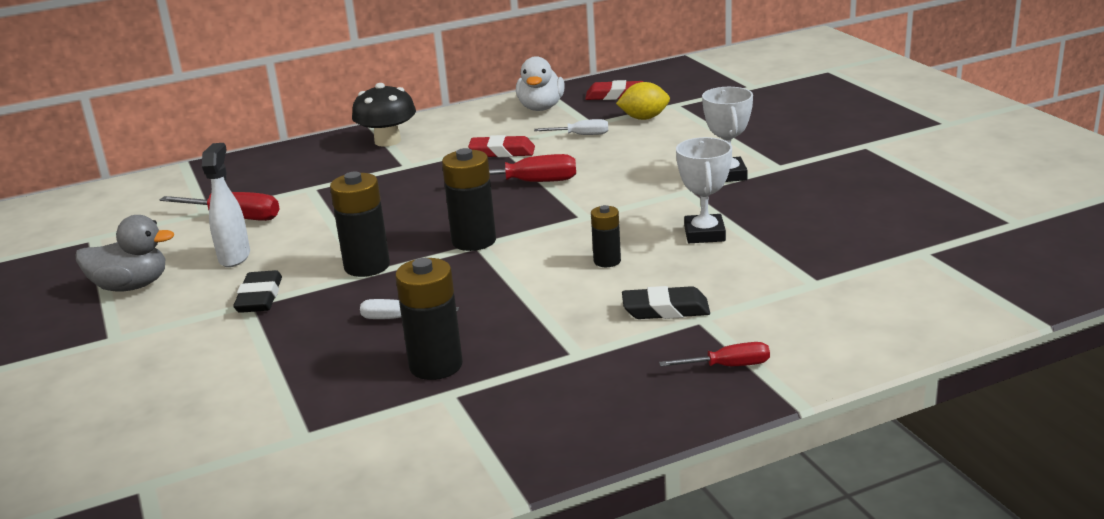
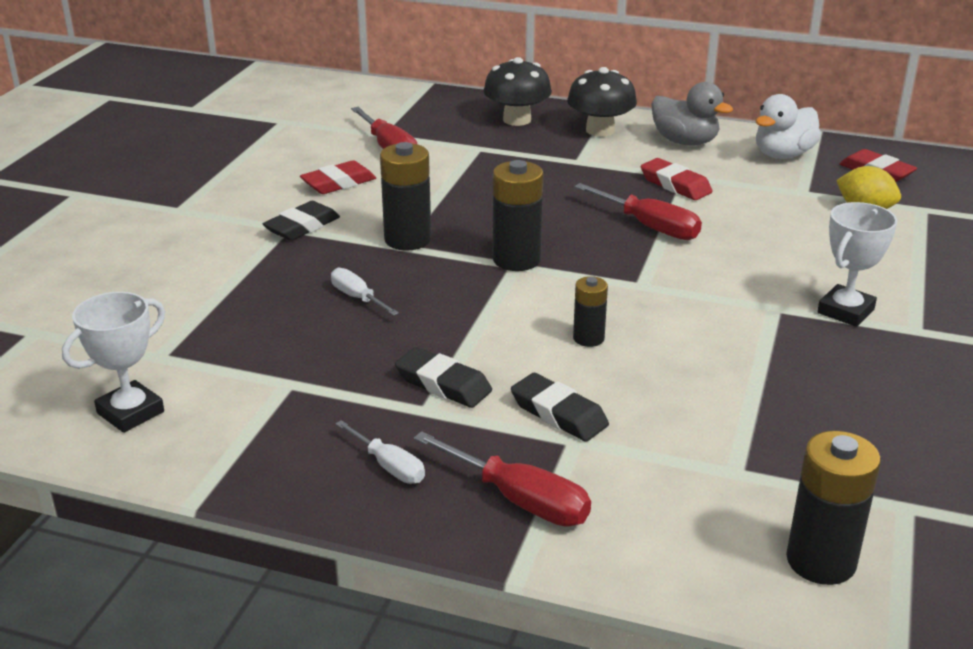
camera: 40 degrees right, 5 degrees up
grey duck [76,215,174,292] -> grey duck moved to [651,82,733,146]
white spray bottle [202,143,250,267] -> red eraser [300,160,376,194]
black battery [395,258,463,380] -> black battery moved to [786,431,881,585]
white screwdriver [534,119,608,135] -> white screwdriver moved to [335,420,425,484]
red screwdriver [659,342,770,367] -> red screwdriver [414,431,591,527], size x1.60
white trophy [676,137,732,243] -> white trophy moved to [62,292,165,433]
none -> black eraser [395,347,492,408]
none -> black mushroom [484,57,552,126]

